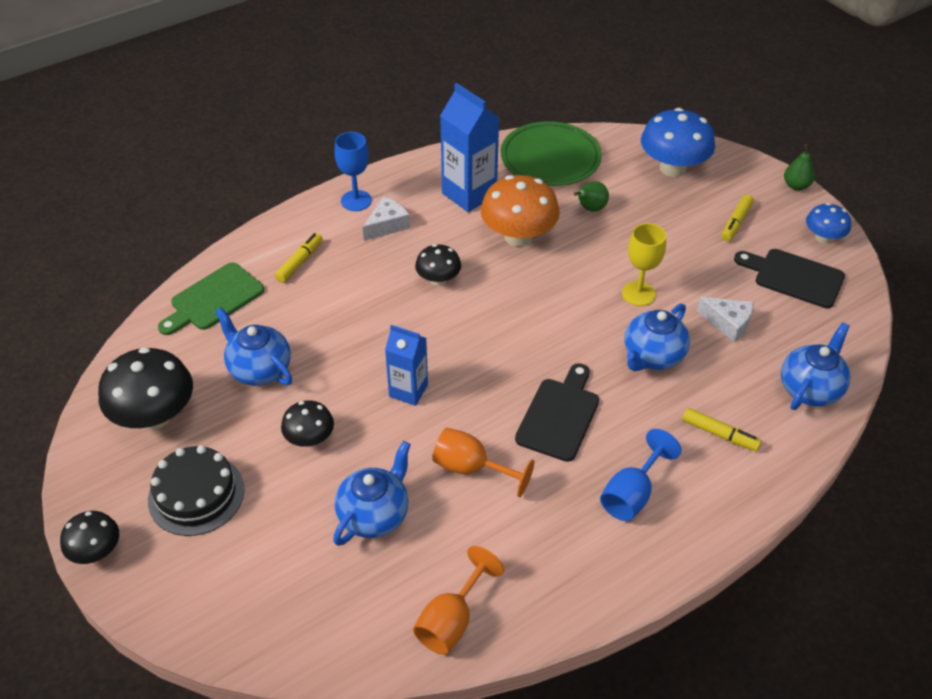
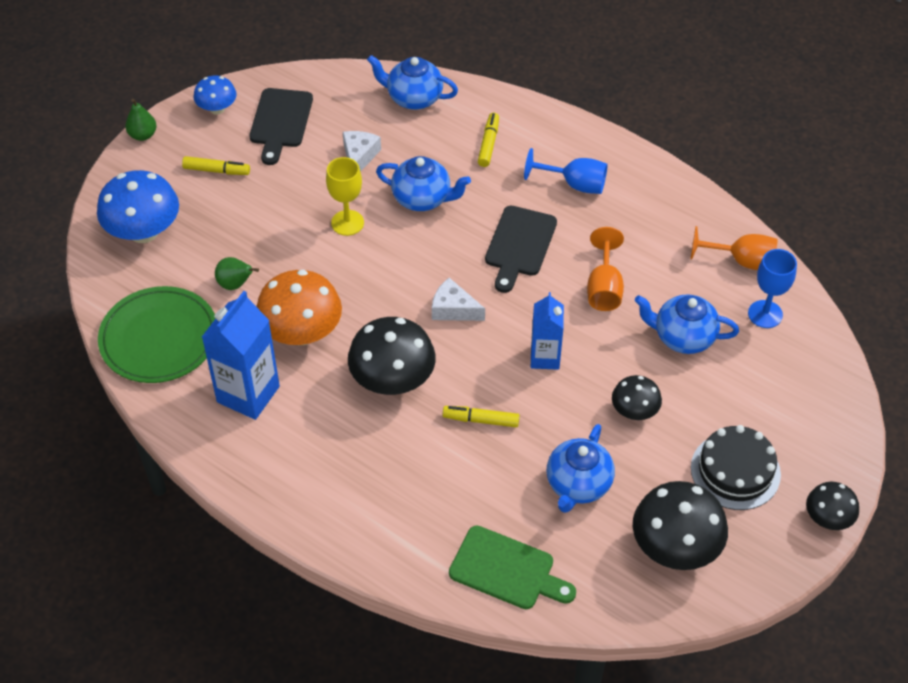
camera: 110 degrees left, 5 degrees up
yellow marker [275,233,323,283] -> yellow marker moved to [443,406,520,427]
blue goblet [335,132,372,211] -> blue goblet moved to [748,249,797,328]
white cheese [363,197,410,241] -> white cheese moved to [432,278,485,321]
black mushroom [415,244,461,286] -> black mushroom [348,317,436,395], size x1.77
black cutting board [515,363,599,462] -> black cutting board turned 75 degrees counterclockwise [485,206,557,293]

